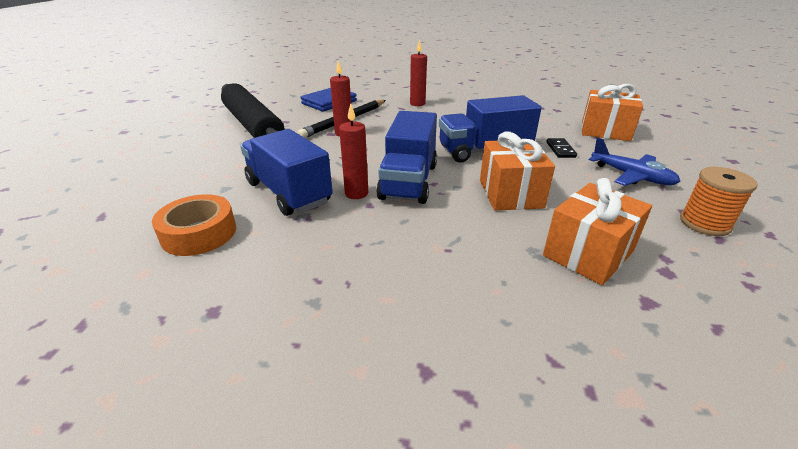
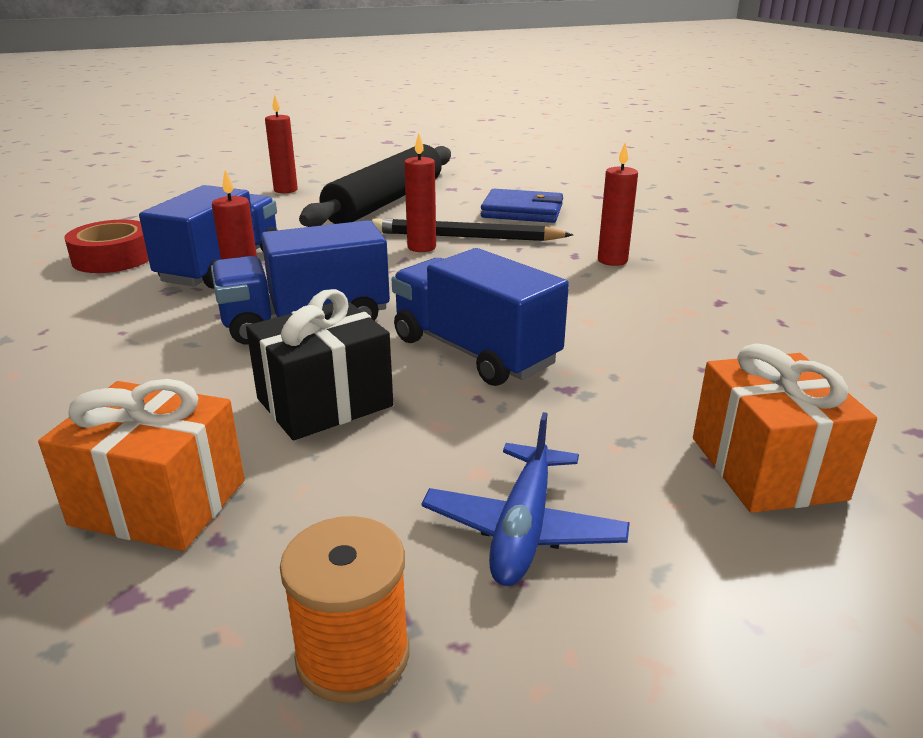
camera: 60 degrees right, 5 degrees down
orange tape [152,194,236,256] -> red tape [64,220,149,273]
orange gift [480,131,555,211] -> black gift [246,289,393,440]
black domino [546,138,577,158] -> none
none -> red candle [265,95,298,193]

